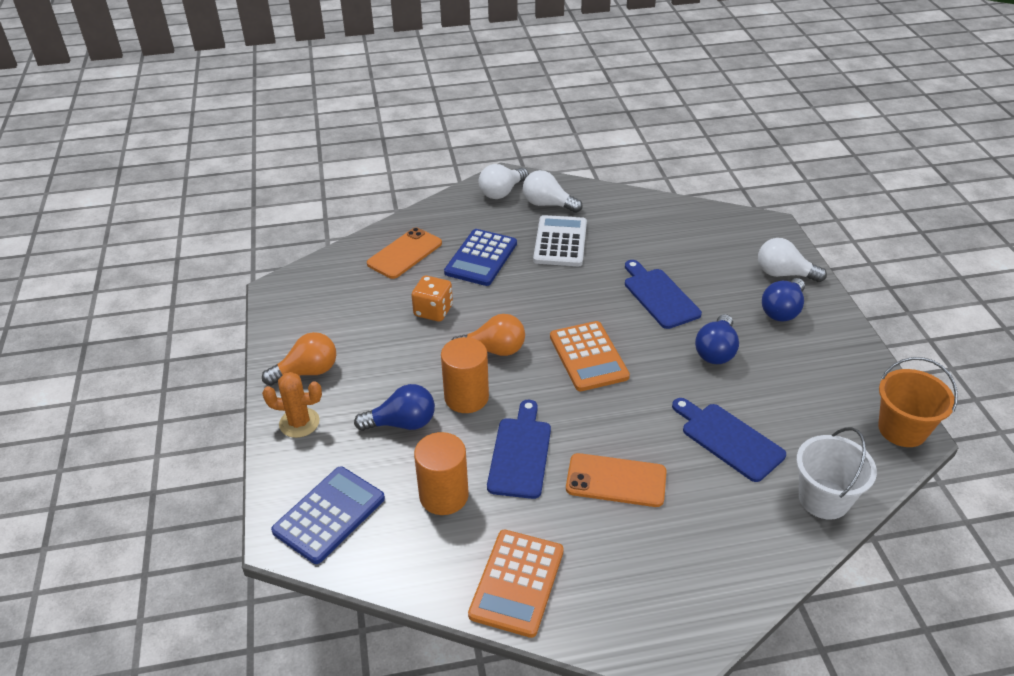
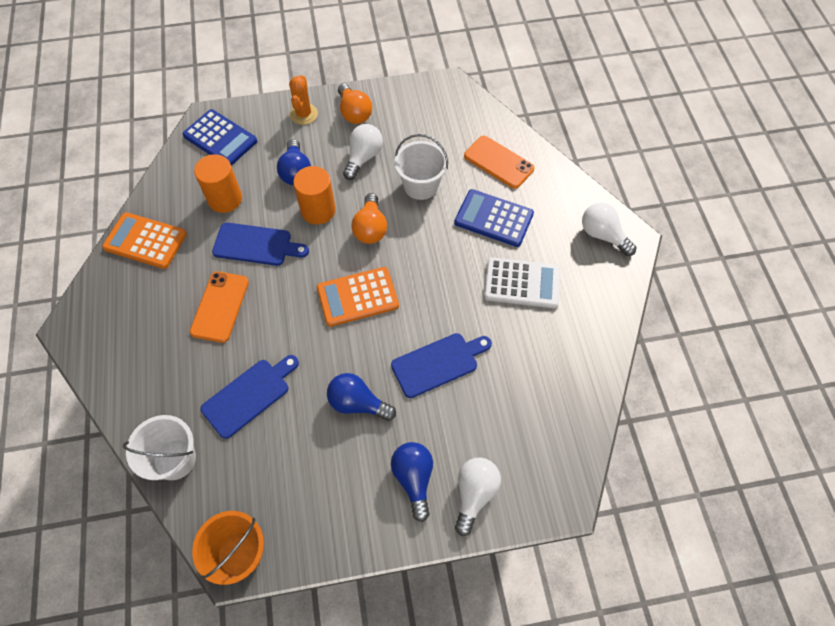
camera: 90 degrees right, 20 degrees up
orange dice [411,276,453,322] -> white bucket [394,134,448,200]
white light bulb [523,170,582,213] -> white light bulb moved to [343,124,383,180]
blue light bulb [762,278,805,321] -> blue light bulb turned 45 degrees clockwise [391,442,433,522]

